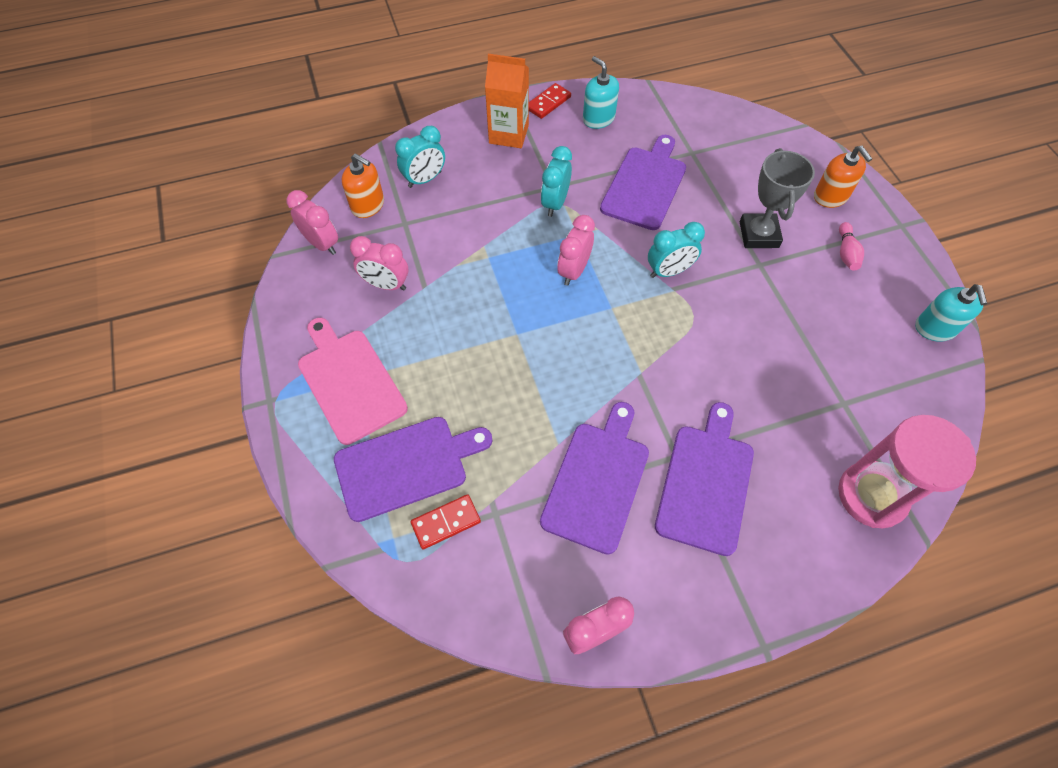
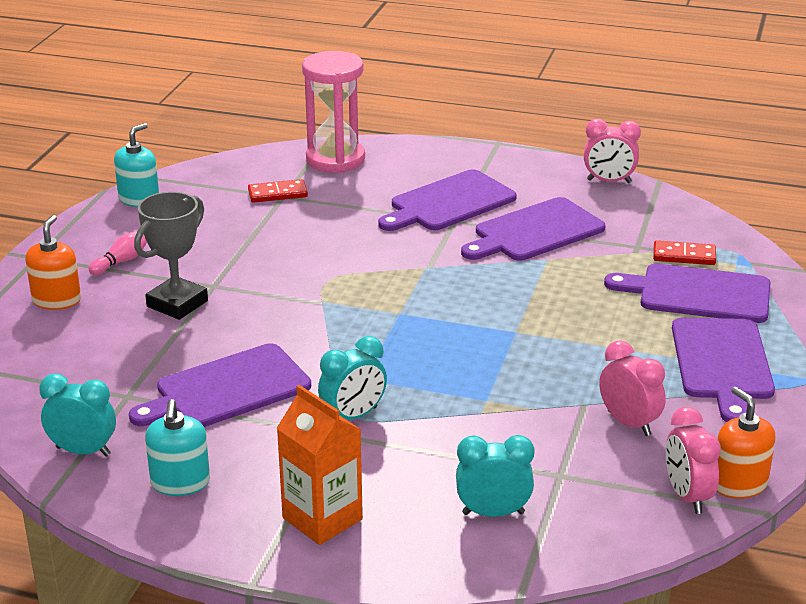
camera: 145 degrees left, 30 degrees down
pink cutting board [298,318,408,445] -> purple cutting board [672,318,775,422]
orange soap dispenser [342,153,384,218] -> orange soap dispenser moved to [717,387,775,499]
red domino [529,83,571,119] -> red domino moved to [248,179,308,203]
pink clock [557,215,595,286] -> none
turquoise clock [648,222,705,278] -> turquoise clock moved to [39,373,116,457]

